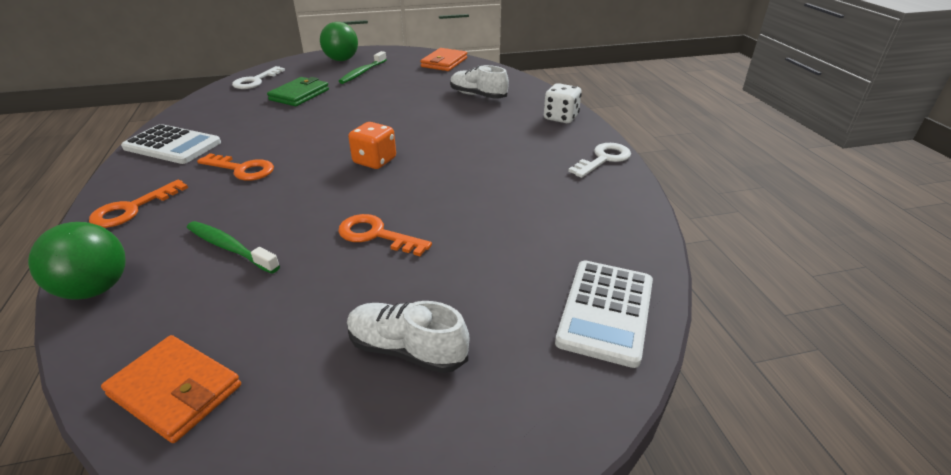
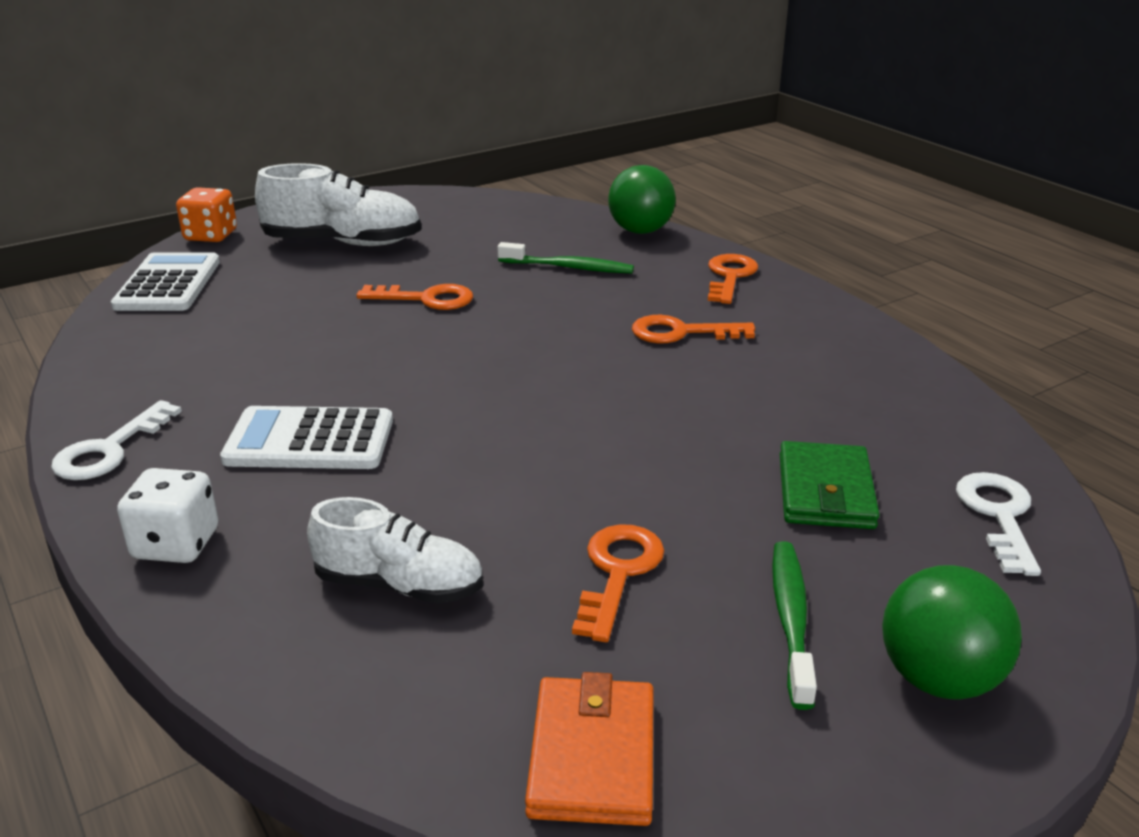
camera: 160 degrees right, 5 degrees down
orange wallet [101,335,241,443] -> none
white calculator [121,124,221,164] -> white calculator moved to [220,406,393,469]
white shoe [347,301,469,373] -> white shoe [255,163,421,246], size x1.52
orange dice [348,122,396,169] -> orange dice moved to [176,187,237,242]
none -> orange key [572,524,664,642]

